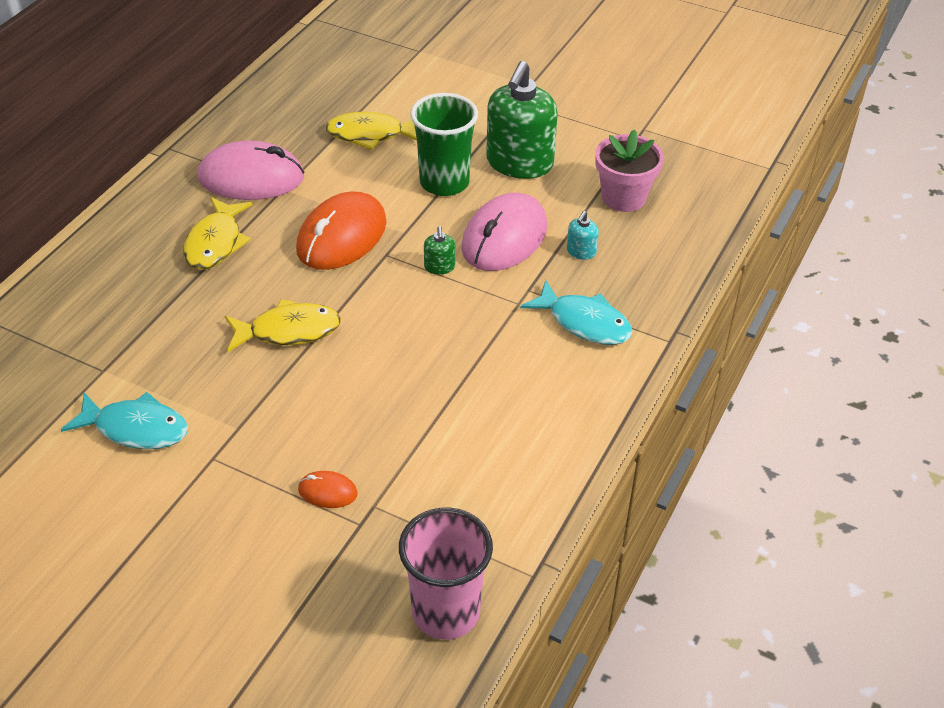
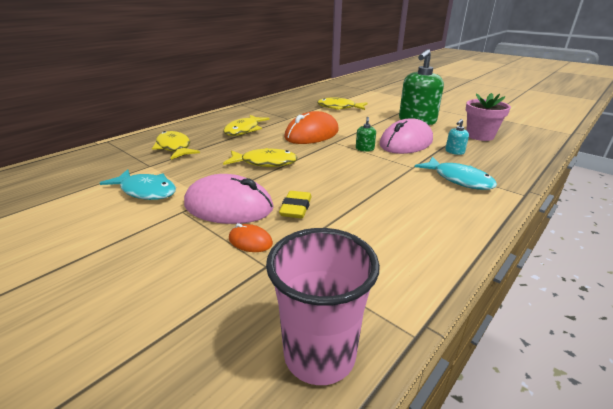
camera: 15 degrees right, 15 degrees down
pink mouse [198,141,304,200] -> pink mouse moved to [184,174,274,224]
green cup [410,93,478,196] -> none
none -> yellow fish [152,131,200,160]
none -> yellow eraser [279,191,312,218]

